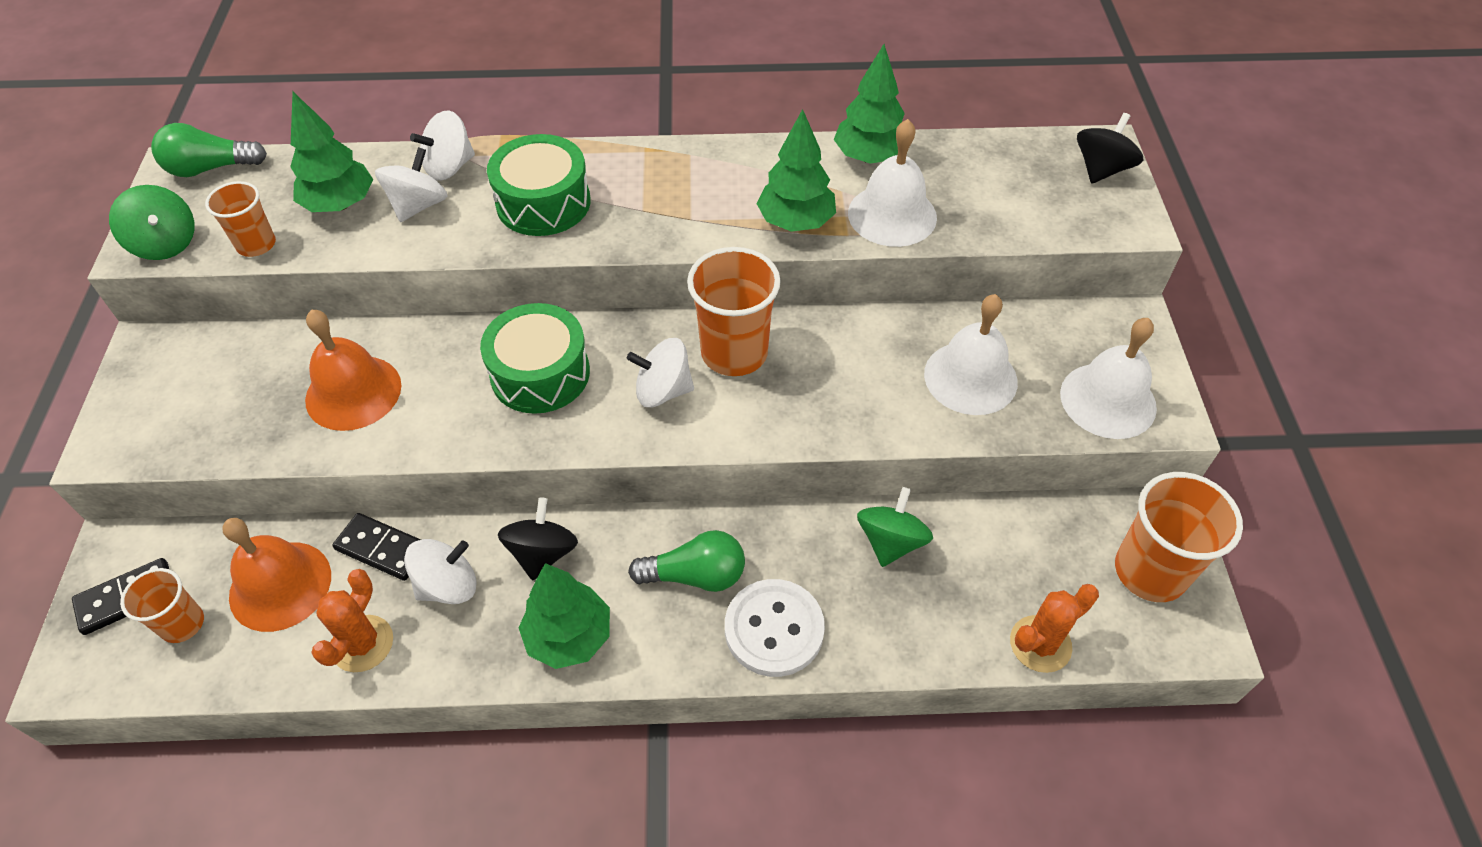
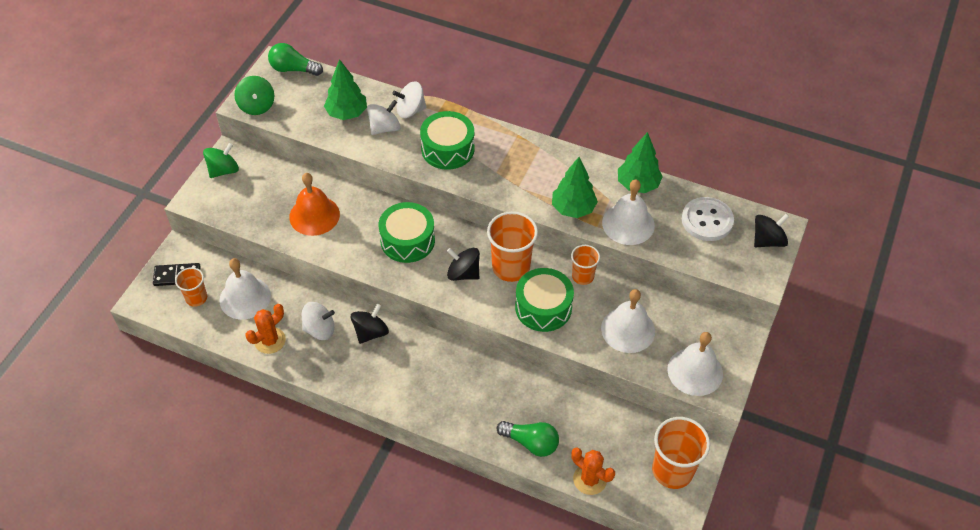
camera: 25 degrees right, 0 degrees up
orange cup [205,181,276,257] -> orange cup moved to [571,245,600,285]
orange bell [222,518,331,632] -> white bell [219,258,271,319]
black domino [332,513,421,581] -> none
green tree [519,563,610,669] -> none
white spinning top [627,338,694,407] -> black spinning top [447,248,480,281]
green light bulb [628,530,745,592] -> green light bulb moved to [497,421,559,457]
white button [725,579,825,677] -> white button moved to [682,197,734,241]
green spinning top [857,487,933,567] -> green spinning top moved to [203,143,239,178]
orange cactus [1010,584,1099,673] -> orange cactus turned 45 degrees clockwise [571,448,615,495]
none -> green drum [515,268,574,332]

